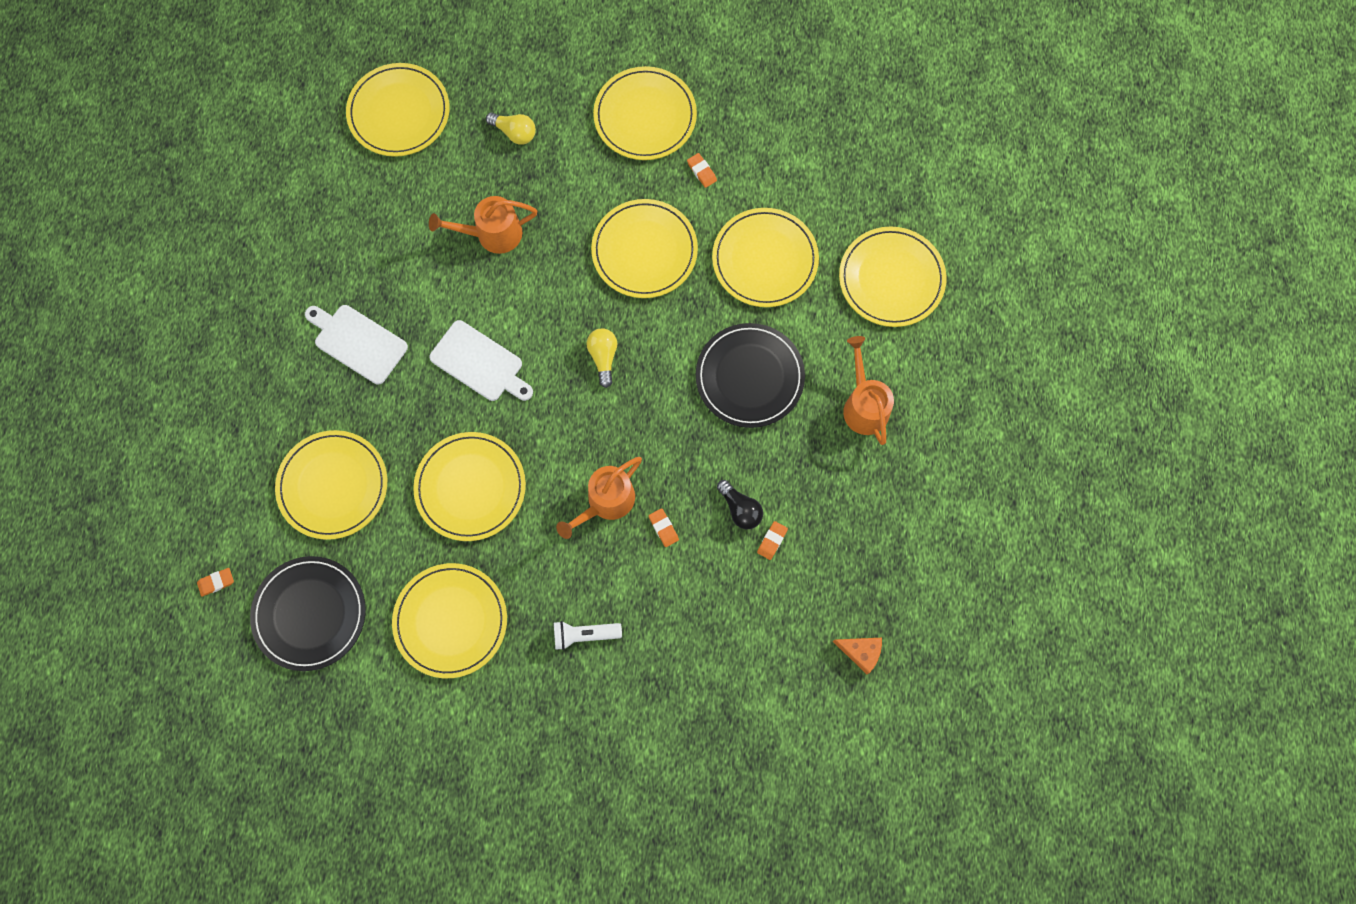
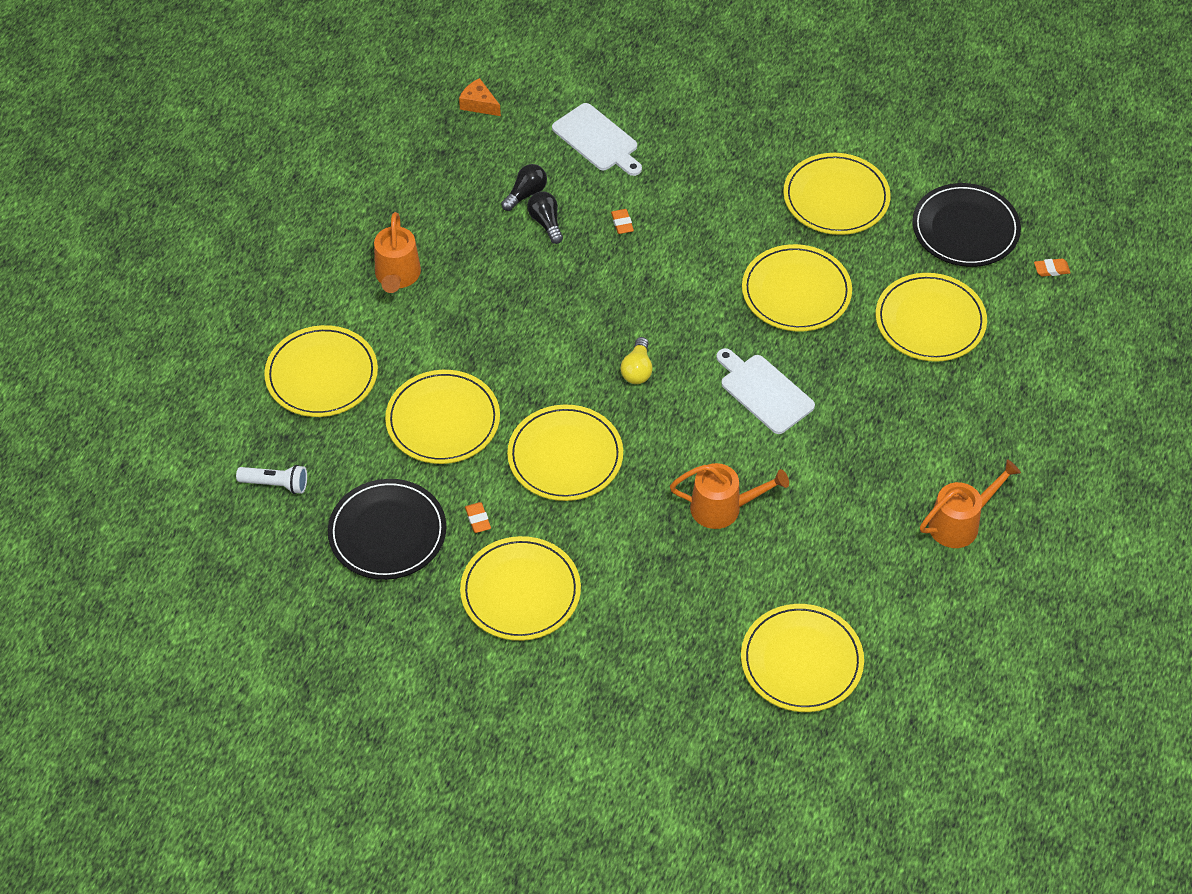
camera: 165 degrees left, 20 degrees down
white cutting board [305,305,408,384] -> white cutting board moved to [552,103,642,176]
yellow light bulb [486,112,536,145] -> none
white flashlight [554,621,622,650] -> white flashlight moved to [236,465,307,494]
orange watering can [556,457,642,539] -> orange watering can moved to [920,459,1021,548]
black plate [696,323,805,428] -> black plate moved to [328,479,446,580]
orange eraser [757,521,788,560] -> black light bulb [501,164,547,211]

